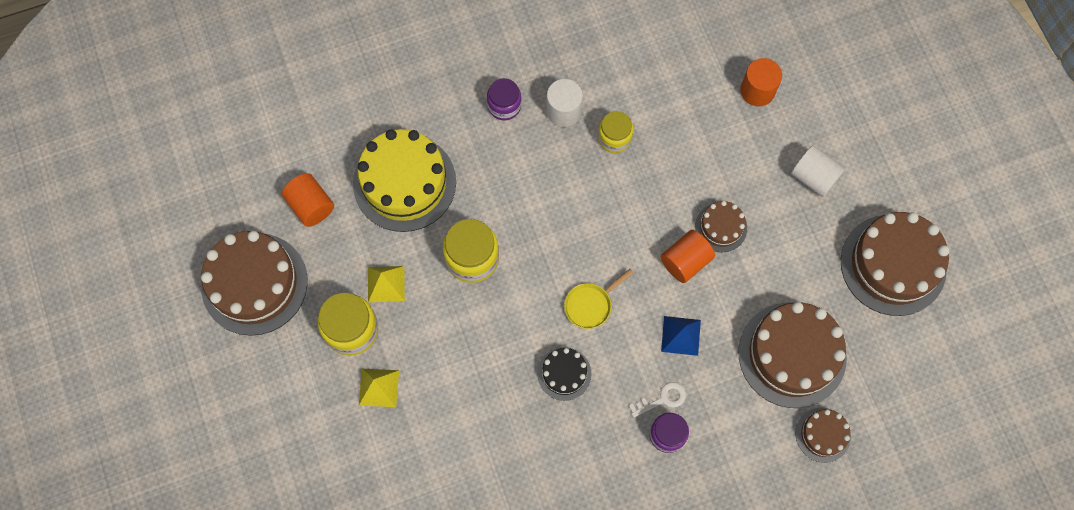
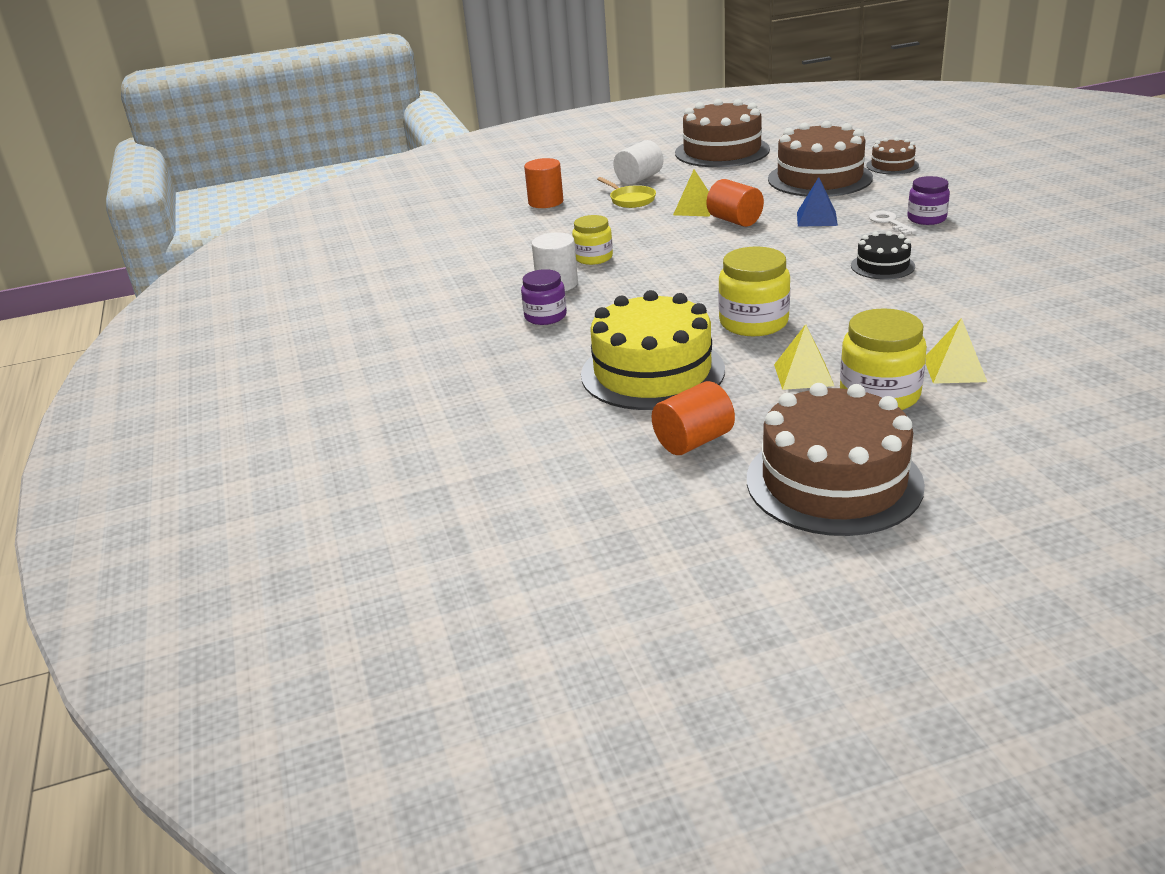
camera: 85 degrees left, 40 degrees down
yellow pan [564,269,634,329] -> yellow pan moved to [597,177,656,208]
brown cake [695,201,747,252] -> yellow pyramid [673,170,711,217]

